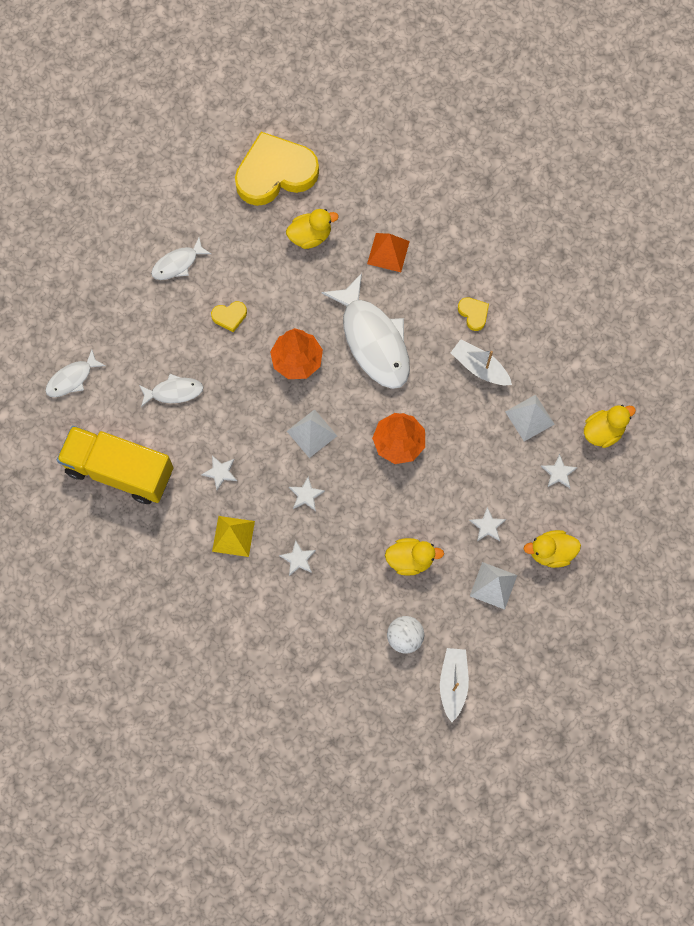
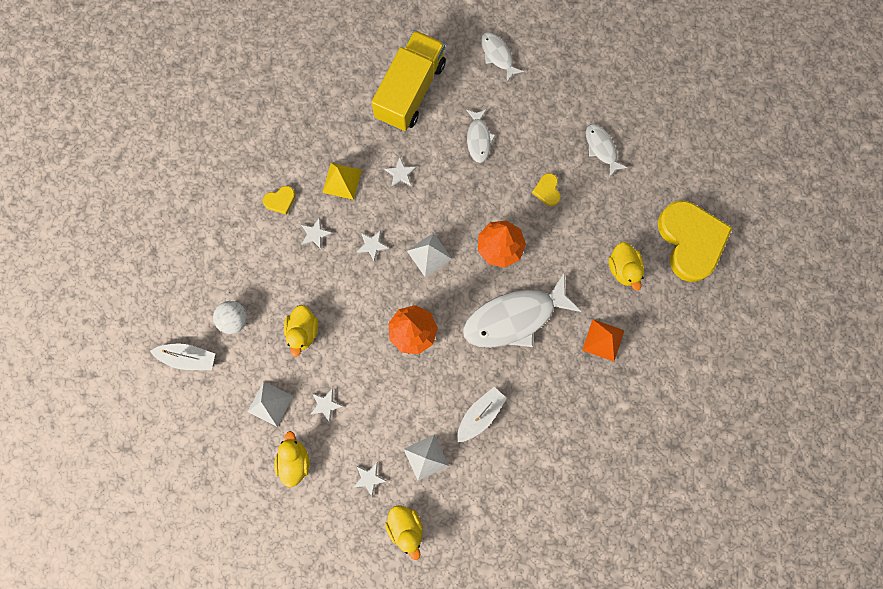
camera: 95 degrees right, 5 degrees up
yellow heart [458,297,489,331] -> yellow heart moved to [263,186,296,215]

